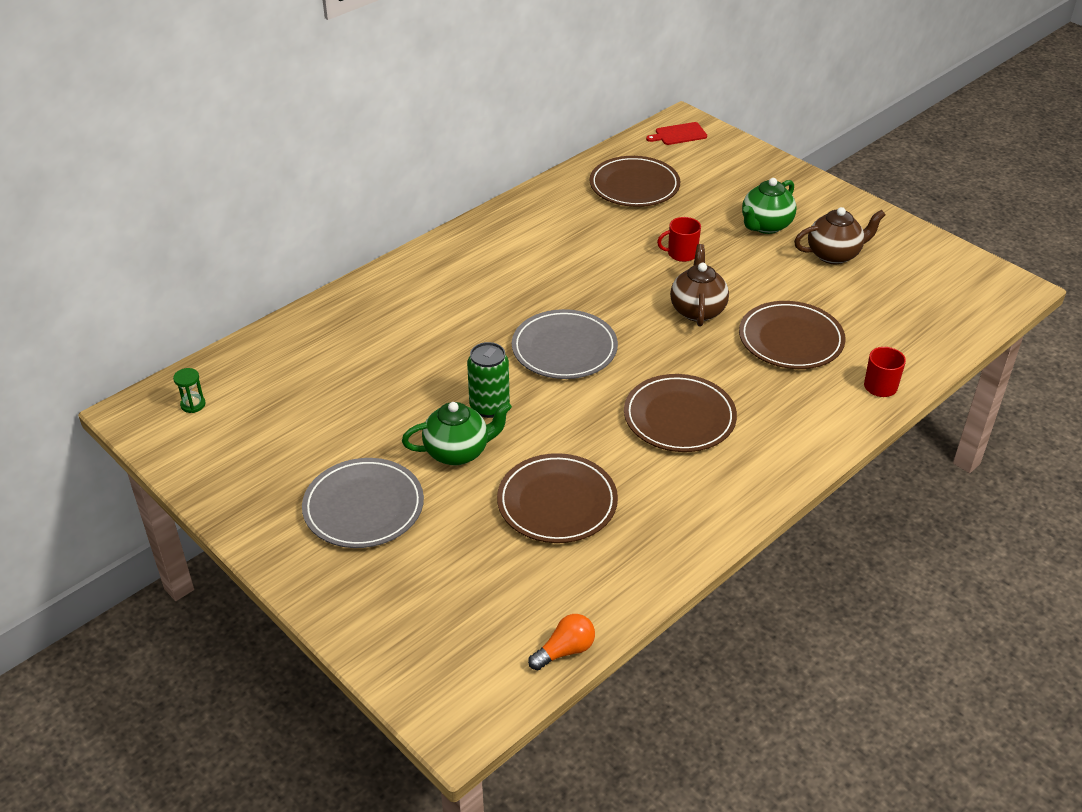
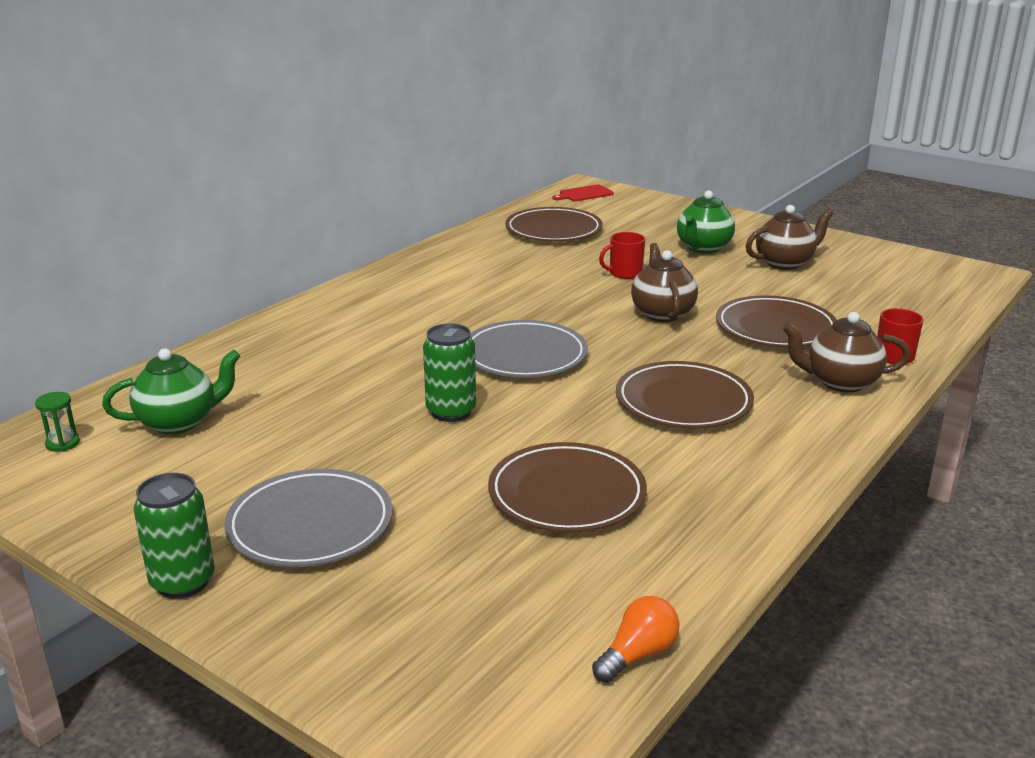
camera: 10 degrees left, 15 degrees down
green teapot [402,402,512,465] -> green teapot moved to [102,348,240,434]
none -> green can [133,473,215,599]
none -> brown teapot [782,312,911,393]

